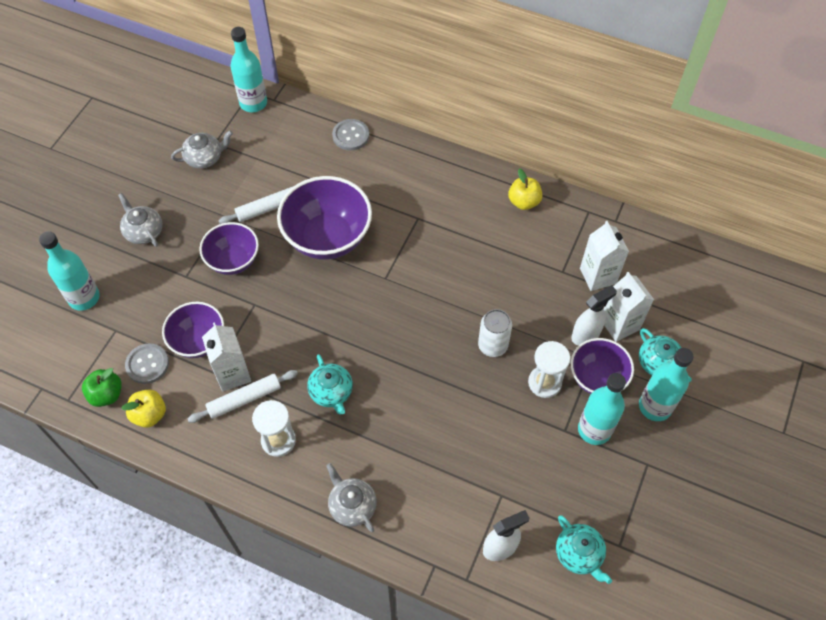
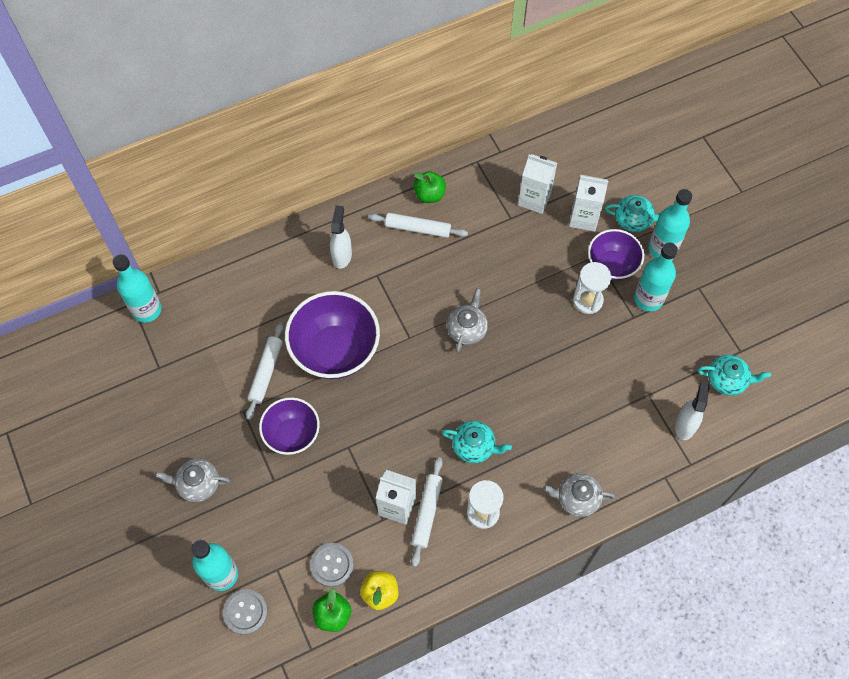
camera: 50 degrees left, 5 degrees up
purple bowl [162,302,224,358] -> none
grey teapot [171,131,233,169] -> grey teapot moved to [447,288,488,352]
grey button [332,119,369,150] -> grey button moved to [223,589,268,635]
white can [478,309,512,357] -> none
yellow apple [508,168,542,210] -> green apple [413,171,446,203]
white spray bottle [571,285,617,345] -> white spray bottle moved to [330,205,352,269]
none -> white rolling pin [368,213,468,238]

